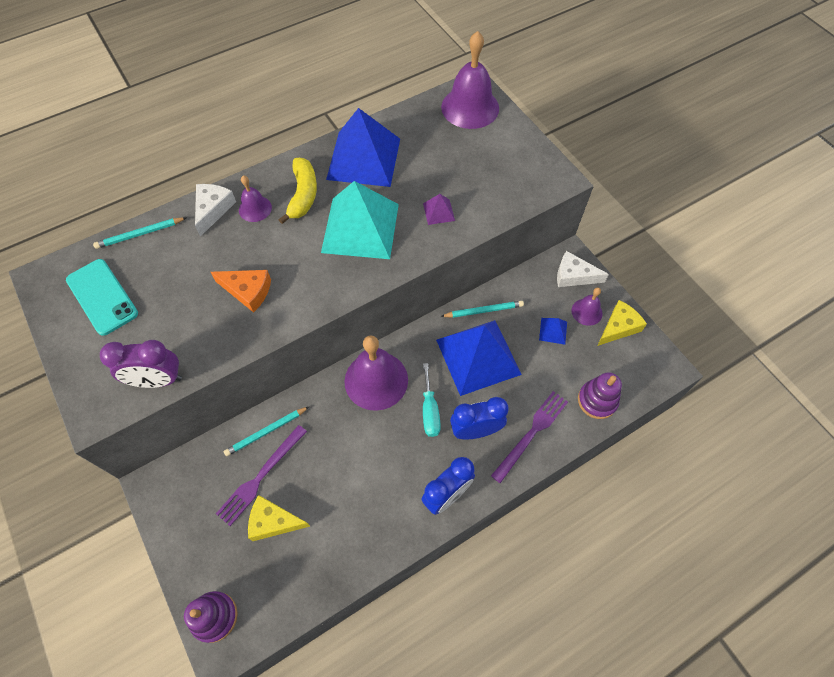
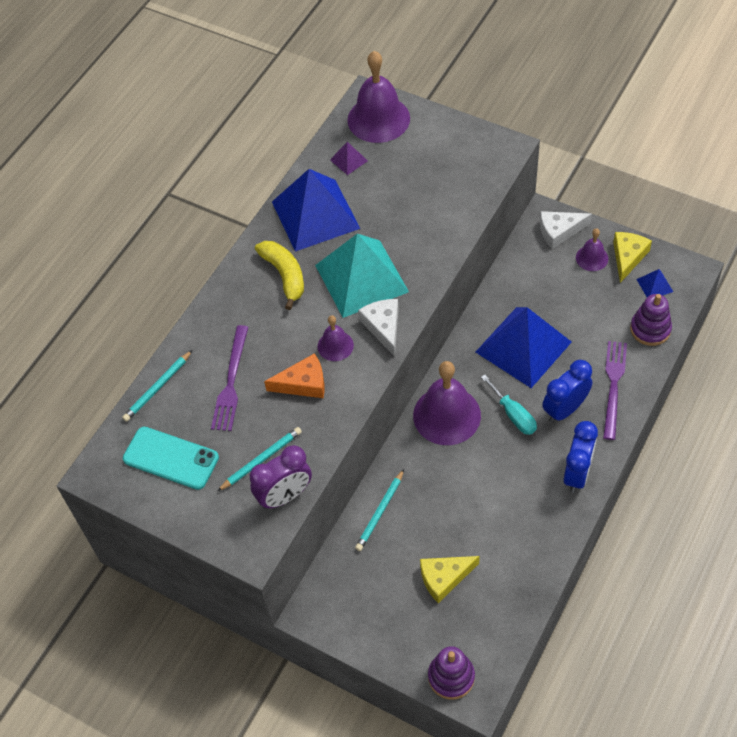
camera: 25 degrees left, 5 degrees down
white cheese [195,184,236,237] -> white cheese moved to [358,299,399,357]
purple fork [216,425,307,526] -> purple fork moved to [211,325,248,431]
purple bell [239,175,272,222] -> purple bell moved to [318,315,354,361]
purple pyramid [423,194,455,225] -> purple pyramid moved to [330,142,368,175]
turquoise pencil [440,301,524,318] -> turquoise pencil moved to [218,427,302,491]
blue pyramid [539,318,567,345] -> blue pyramid moved to [636,269,673,297]

